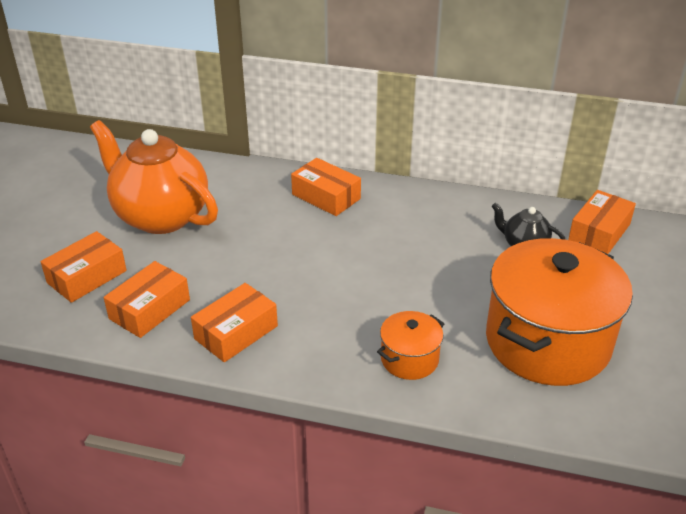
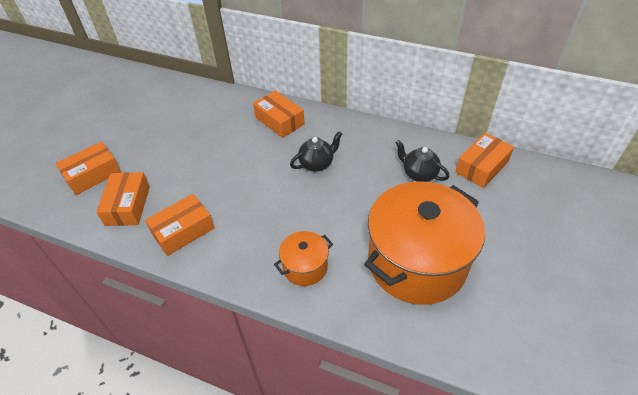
camera: 10 degrees right, 10 degrees up
orange teapot [90,120,218,234] -> none
orange box [104,261,190,338] -> orange box turned 45 degrees counterclockwise [96,172,150,226]
none -> black teapot [290,131,342,172]

